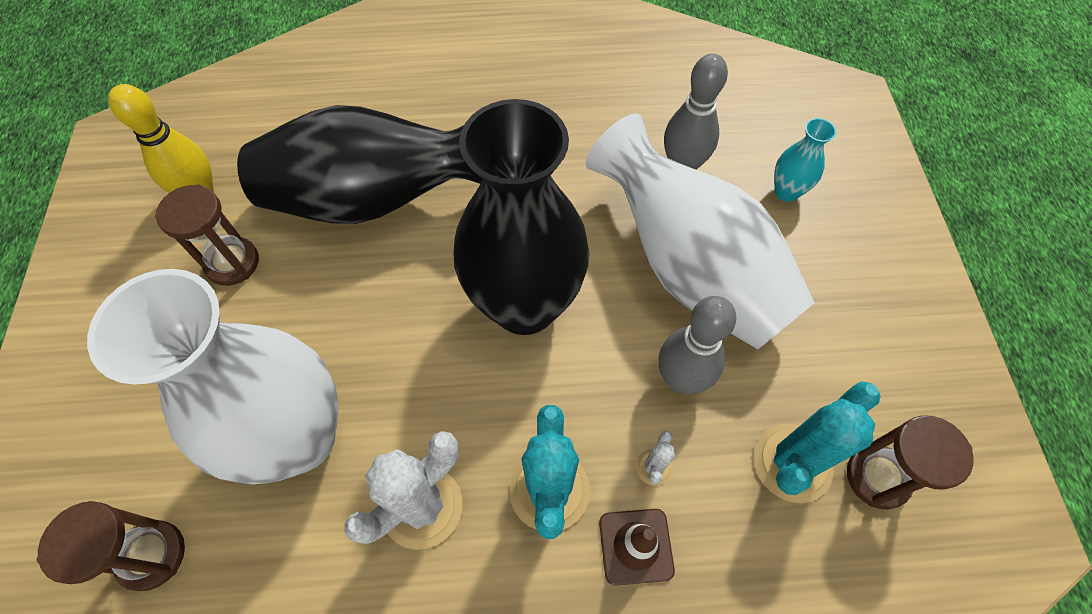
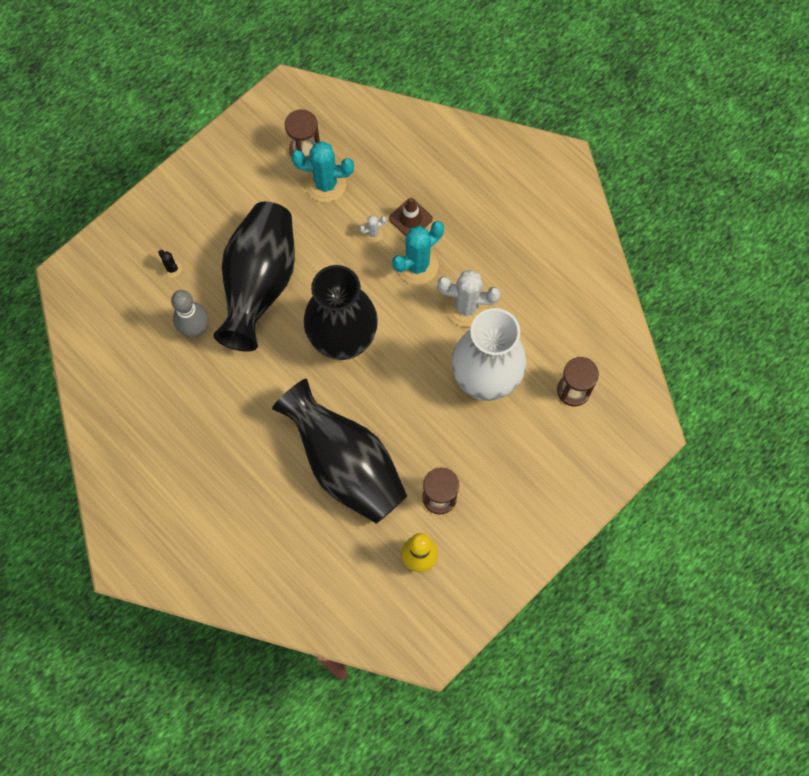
camera: 130 degrees left, 10 degrees up
white vase [586,113,815,349] -> black vase [213,201,295,351]
grey bowling pin [659,296,736,394] -> none
turquoise vase [774,118,836,202] -> black cactus [158,250,182,278]

